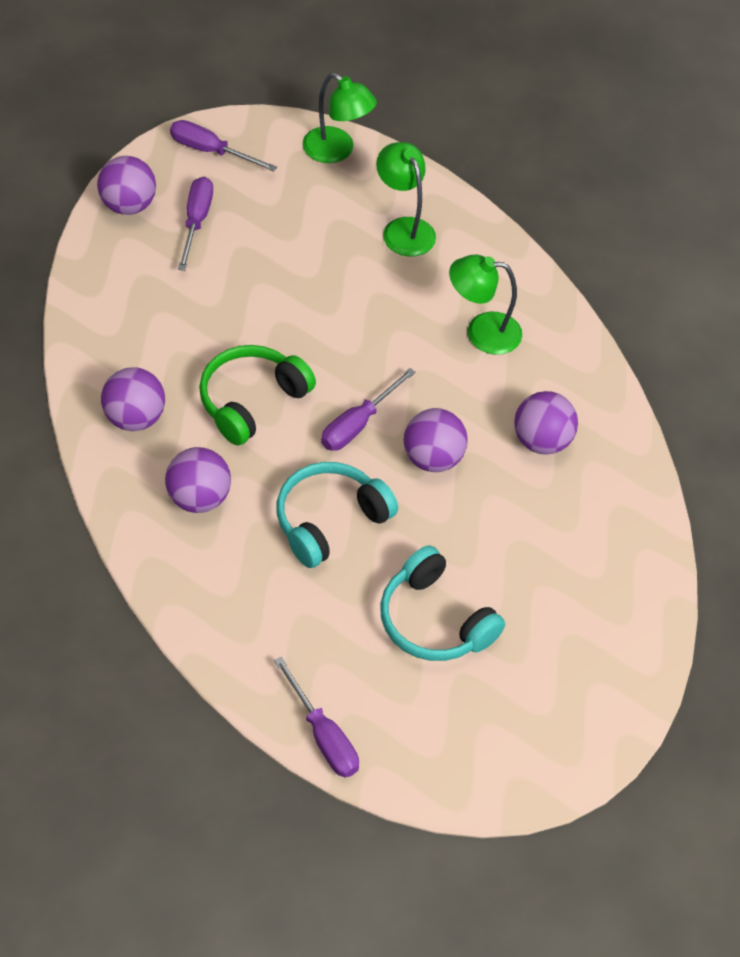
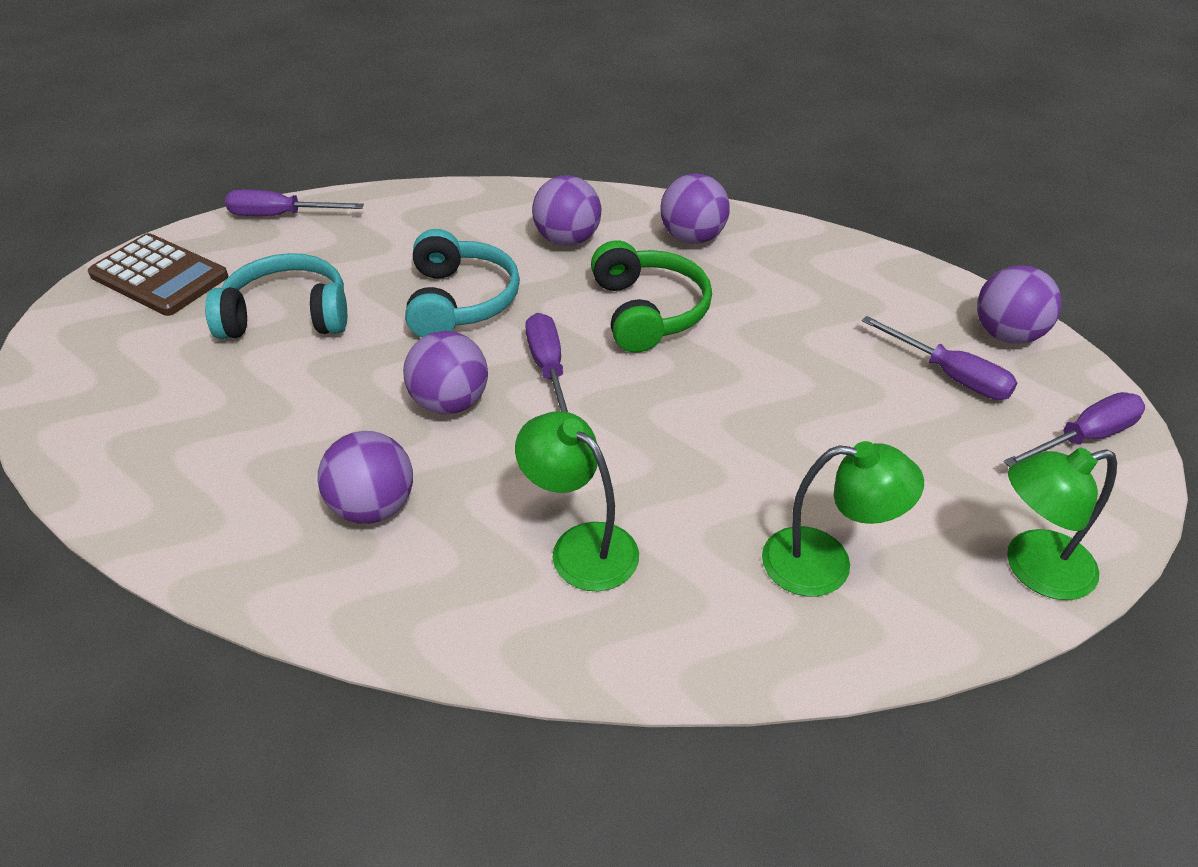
camera: 130 degrees right, 10 degrees down
green lamp [449,254,522,355] -> green lamp turned 90 degrees counterclockwise [515,411,639,591]
none -> brown calculator [88,233,228,316]

